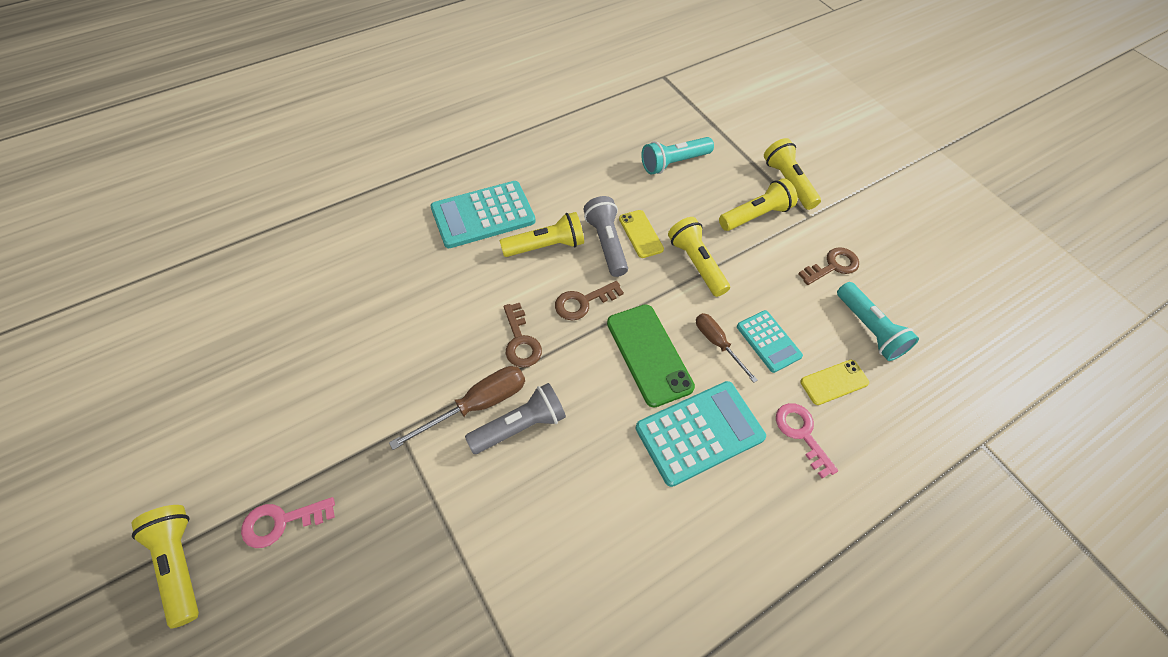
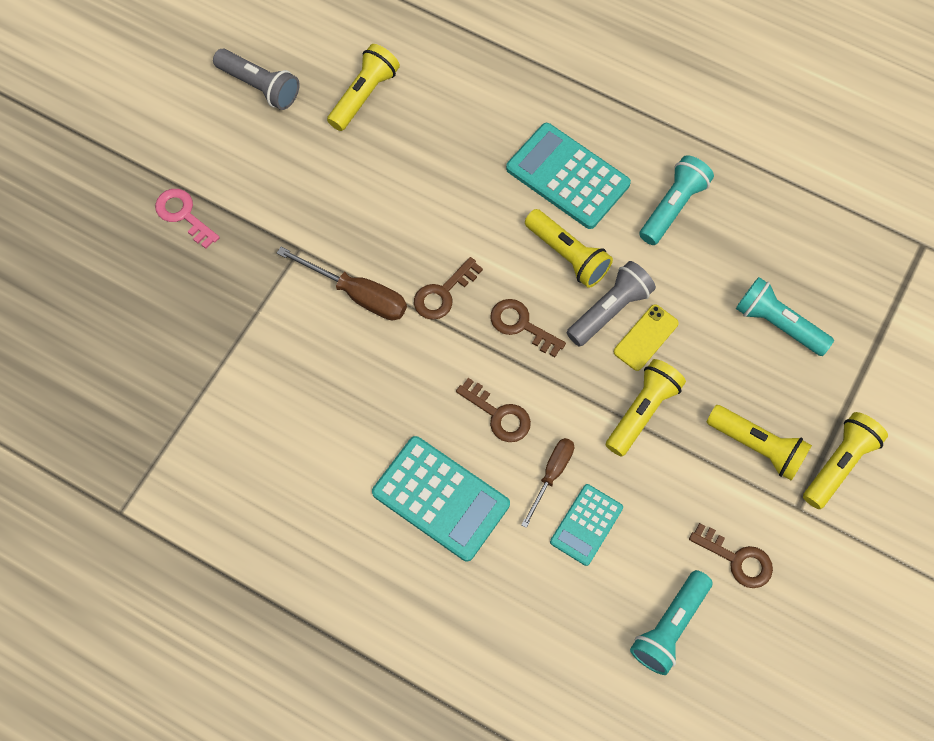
camera: 65 degrees right, 10 degrees up
yellow flashlight [131,505,199,629] -> yellow flashlight moved to [327,44,400,131]
grey flashlight [465,383,566,454] -> grey flashlight moved to [213,49,300,110]
green phone [607,304,695,407] -> brown key [456,378,531,442]
pink key [776,403,838,478] -> none
yellow phone [800,360,869,405] -> none
none -> turquoise flashlight [639,155,714,245]

